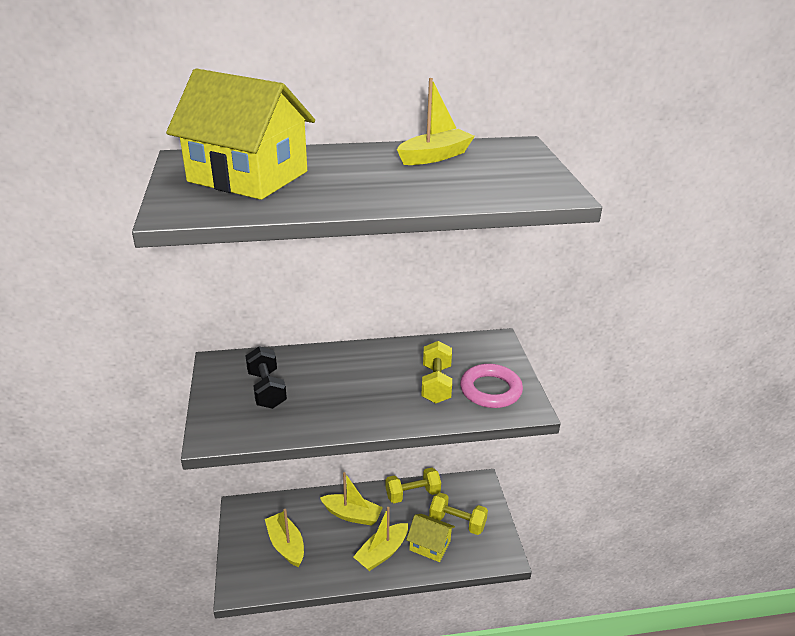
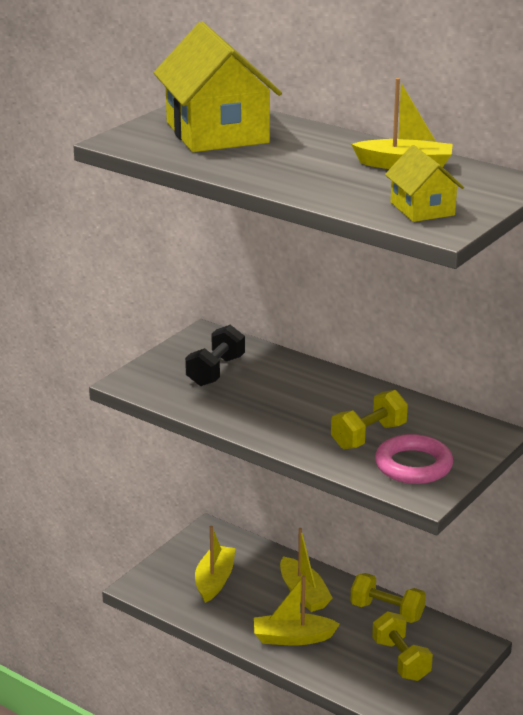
camera: 45 degrees right, 5 degrees down
yellow house [406,514,455,562] -> yellow house moved to [385,145,464,222]

